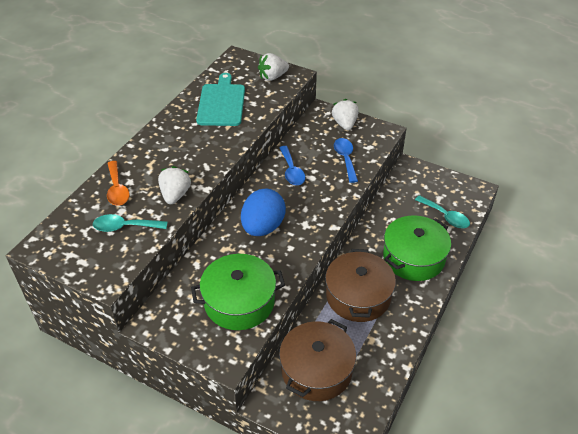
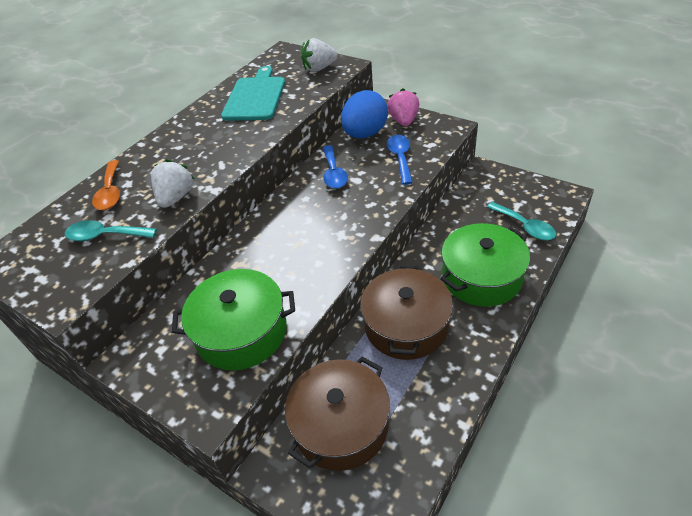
camera: 10 degrees right, 0 degrees up
blue egg [241,188,286,236] -> blue egg moved to [341,90,388,139]
white strawberry [332,99,359,130] -> pink strawberry [387,89,419,126]

